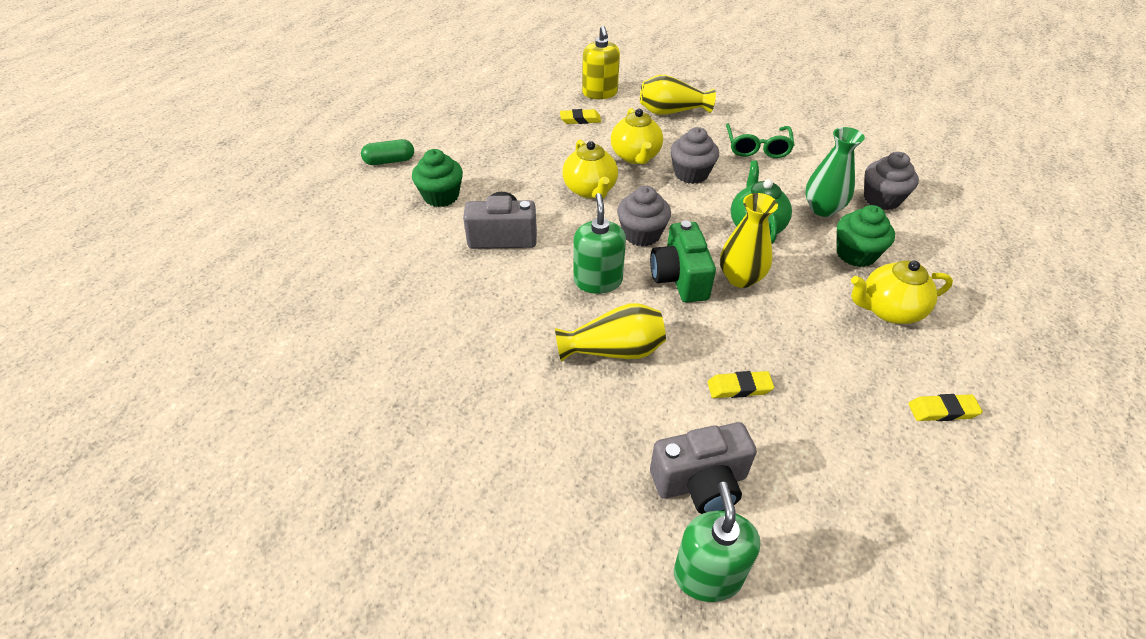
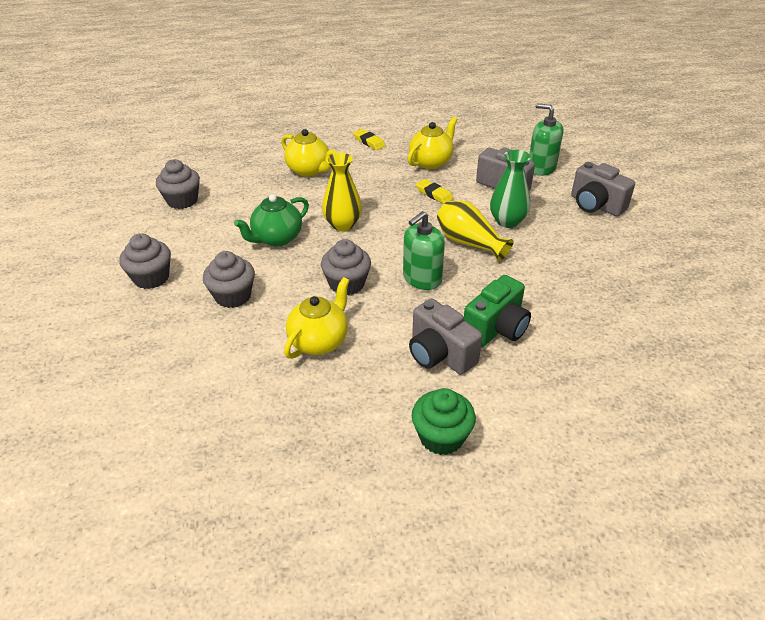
camera: 130 degrees left, 5 degrees down
green capsule [361,139,414,165] -> none
yellow eraser [560,109,601,124] -> none
yellow soap dispenser [582,26,620,99] -> none
yellow teapot [611,108,663,164] -> yellow teapot moved to [408,117,458,169]
yellow vase [640,75,716,115] -> none
green camera [650,220,716,303] -> green camera moved to [463,275,531,347]
green soap dispenser [674,482,760,602] -> green soap dispenser turned 75 degrees clockwise [529,104,563,176]
green glasses [726,123,794,158] -> grey cupcake [119,233,171,289]
green vase [805,127,865,217] -> green vase moved to [490,150,531,228]
green cupcake [837,205,895,267] -> none
none -> grey camera [571,162,635,216]

